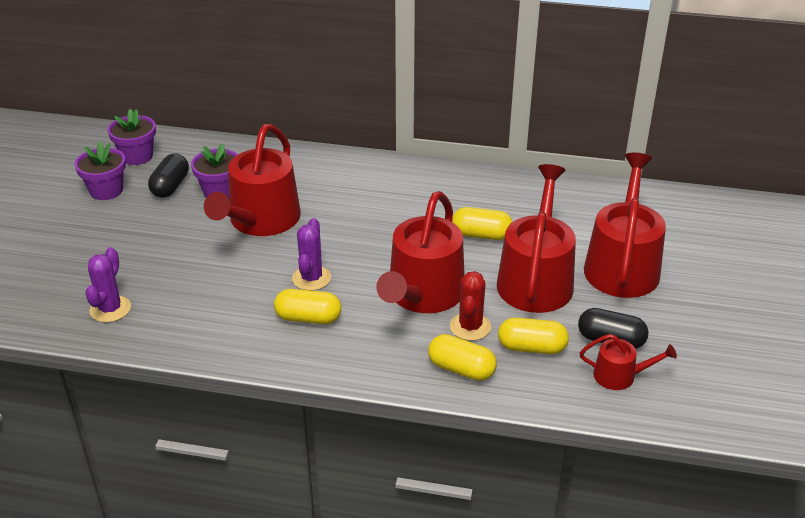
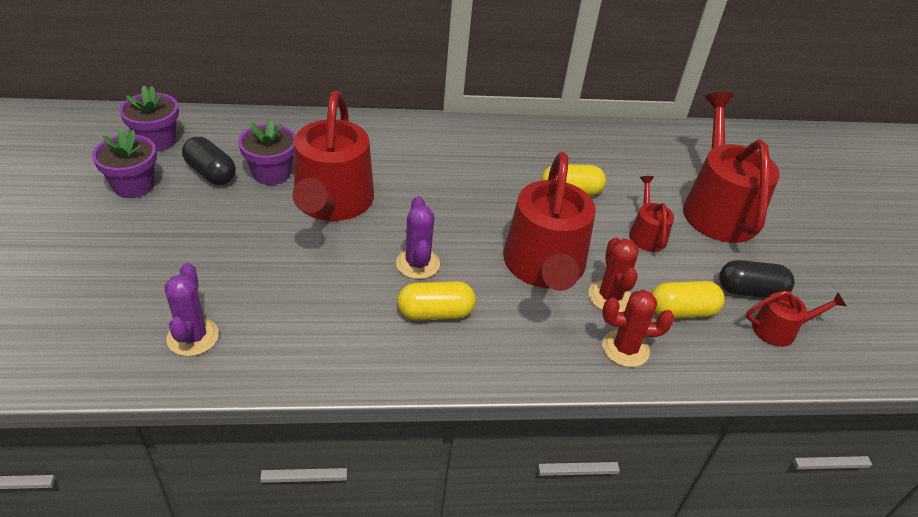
camera: 20 degrees left, 5 degrees up
black capsule [148,154,189,198] -> black capsule turned 45 degrees counterclockwise [182,137,236,185]
yellow capsule [428,334,497,381] -> red cactus [602,290,674,367]
red watering can [497,164,576,313] -> red watering can [629,176,674,252], size x0.48

